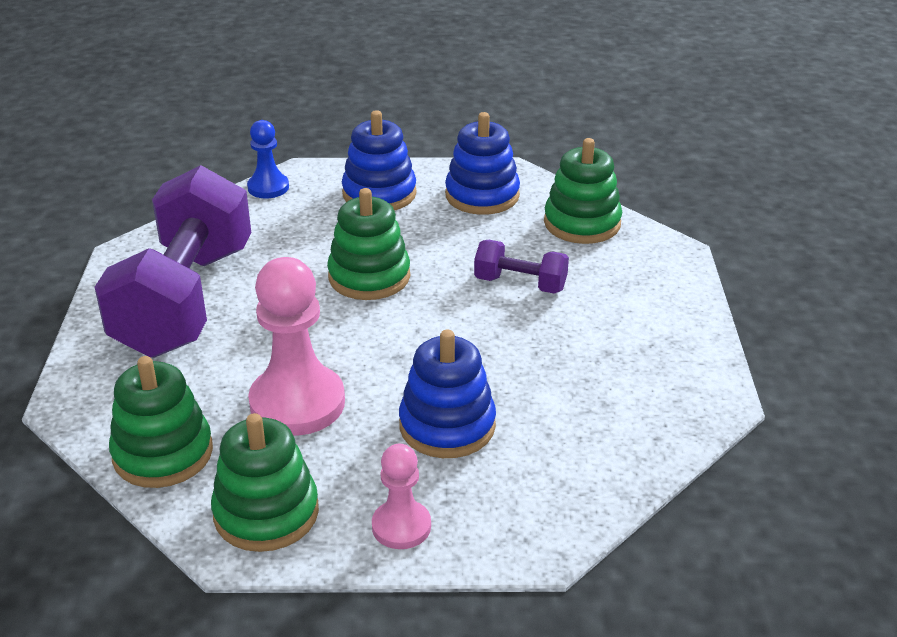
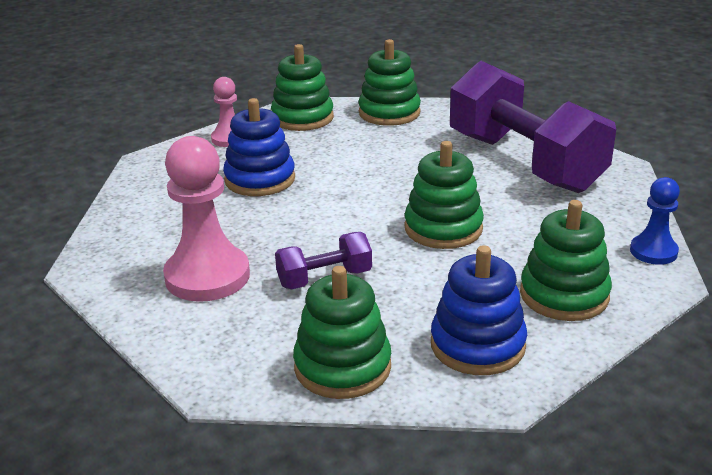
camera: 140 degrees right, 5 degrees down
pink pawn [248,257,345,436] -> pink pawn moved to [163,136,250,302]
blue stacking toy [342,110,417,211] -> green stacking toy [520,200,612,321]

